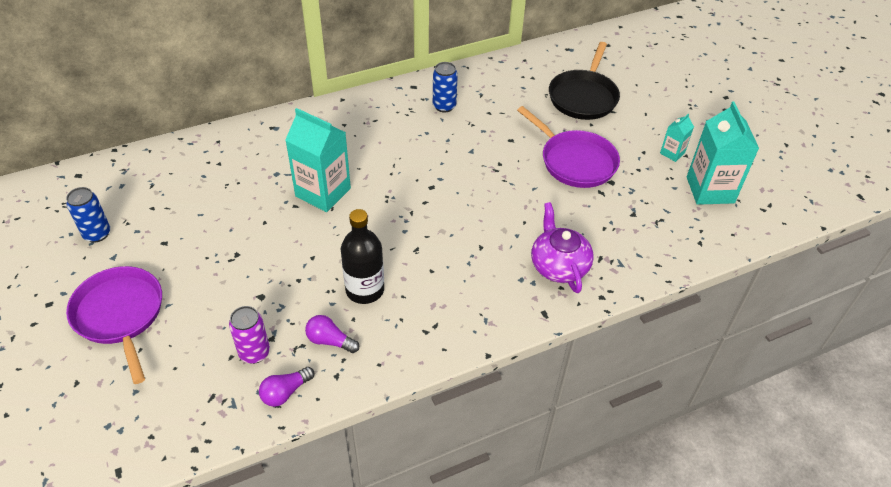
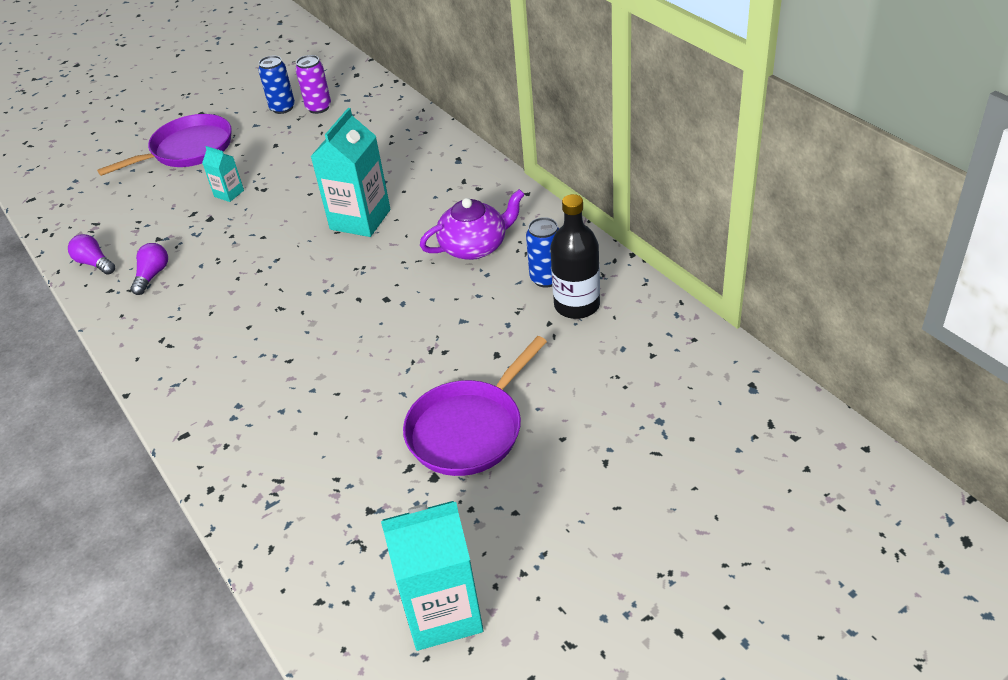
camera: 85 degrees right, 5 degrees down
purple can [229,306,270,364] -> purple can moved to [296,55,331,114]
black bottle [341,209,384,304] -> black bottle moved to [550,194,600,319]
purple teapot [531,202,594,293] -> purple teapot moved to [420,189,525,260]
black pan [549,42,620,120] -> none
turquoise carton [660,114,694,162] -> turquoise carton moved to [202,146,244,202]

